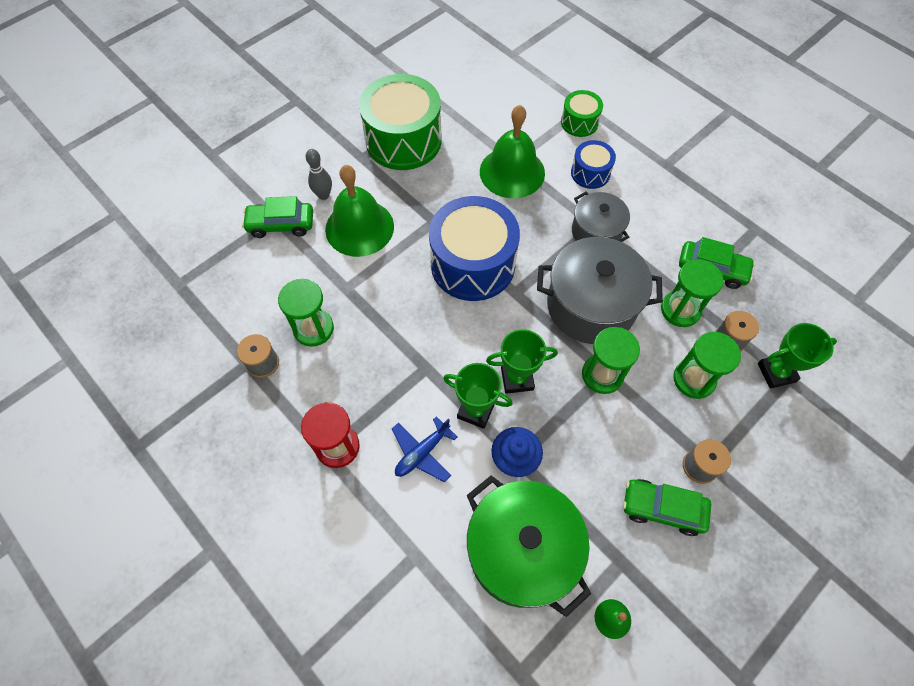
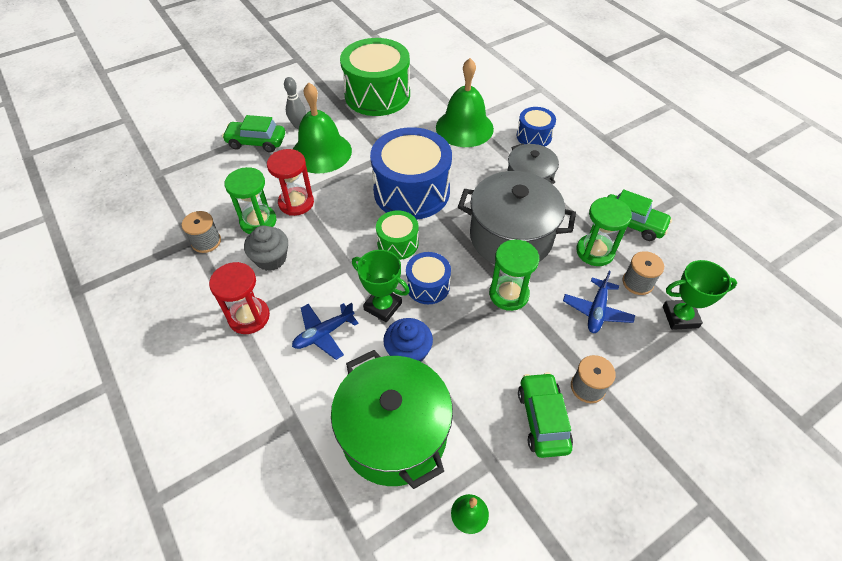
camera: 10 degrees right, 10 degrees down
green trophy [486,329,558,394] -> blue drum [406,252,451,304]
green drum [561,90,603,137] -> green drum moved to [376,210,418,260]
green car [623,479,711,536] -> green car turned 60 degrees clockwise [518,372,573,458]
green hourglass [673,332,741,399] -> blue plane [563,271,635,333]
none -> grey cupcake [244,226,288,271]
none -> red hourglass [267,149,314,216]

